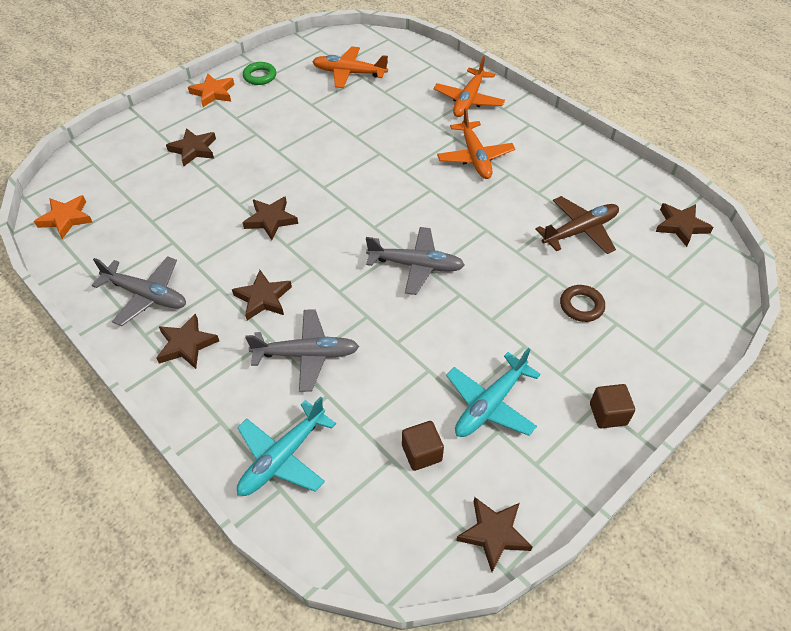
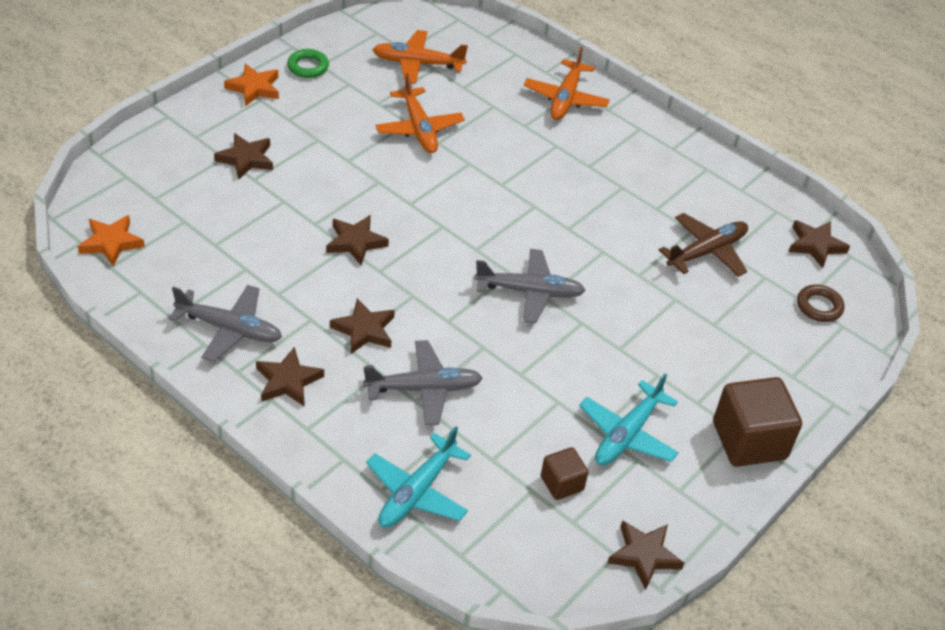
camera: 10 degrees left, 5 degrees down
orange plane [437,108,515,179] -> orange plane moved to [375,73,465,153]
brown ring [560,285,605,322] -> brown ring moved to [797,285,845,322]
brown cube [590,384,635,429] -> brown cube [713,377,802,467], size x1.88

